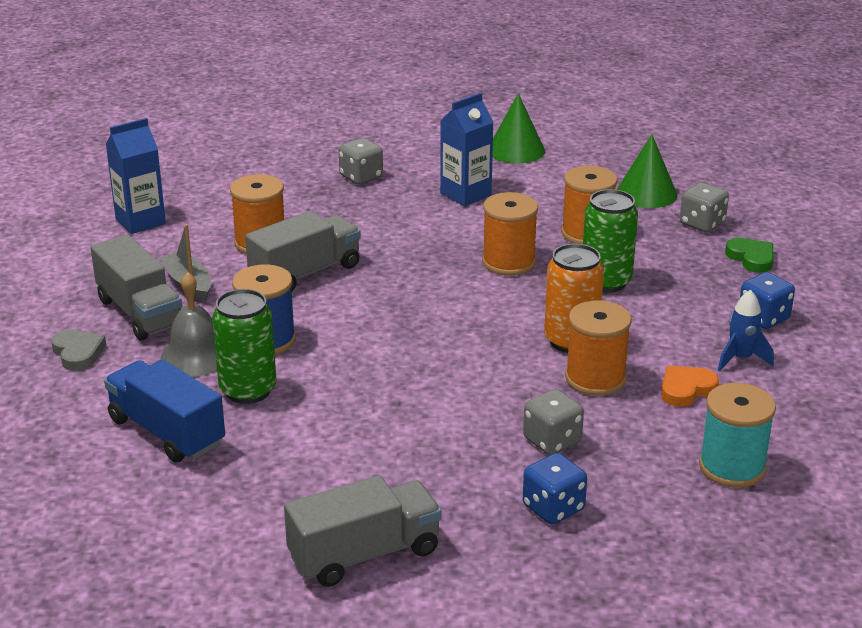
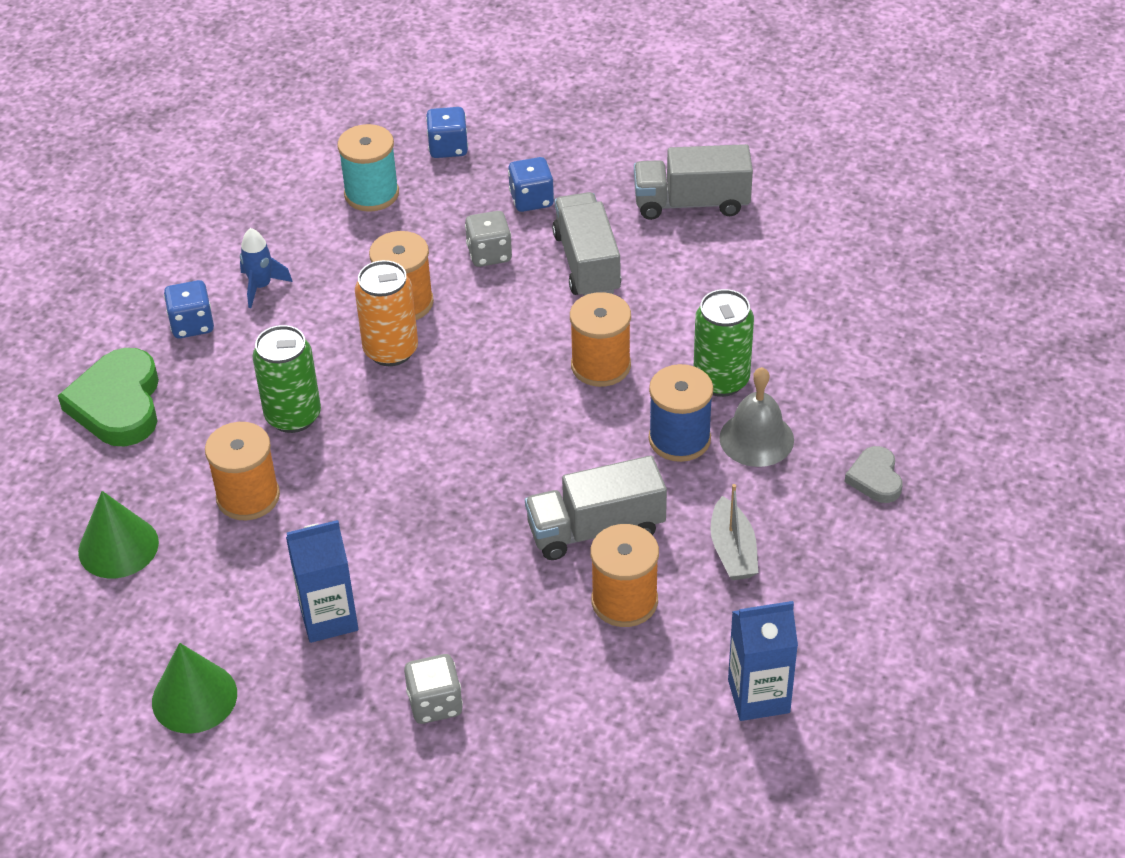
camera: 155 degrees left, 15 degrees up
grey truck [91,235,182,341] -> grey truck moved to [552,192,621,296]
blue truck [104,359,225,463] -> none
orange spool [482,192,538,276] -> orange spool moved to [570,292,631,387]
orange heart [661,366,719,407] -> none
grey dice [680,182,729,232] -> none
green heart [725,238,773,273] -> green heart [58,348,159,446], size x1.86
none -> blue dice [426,107,468,158]

